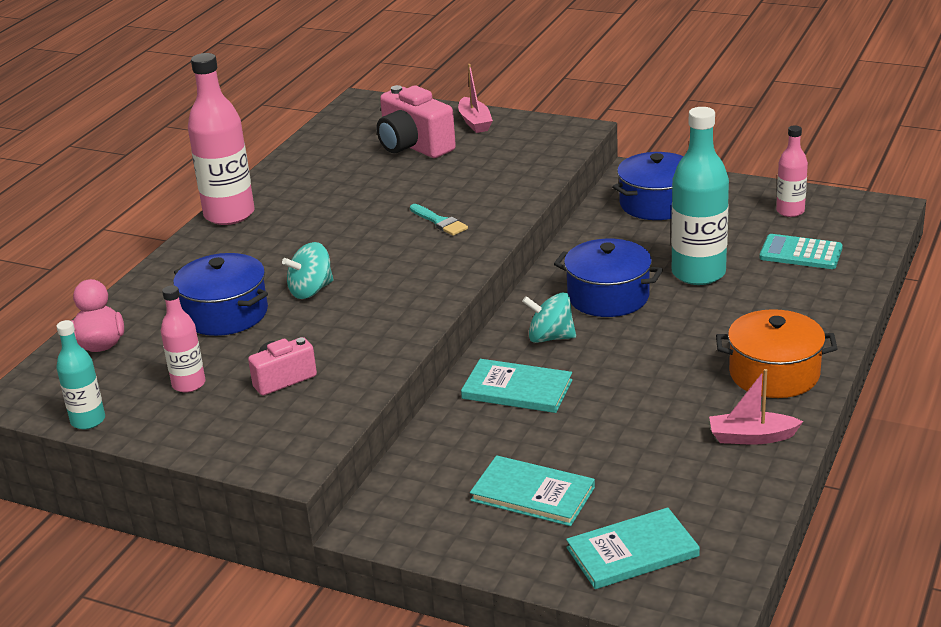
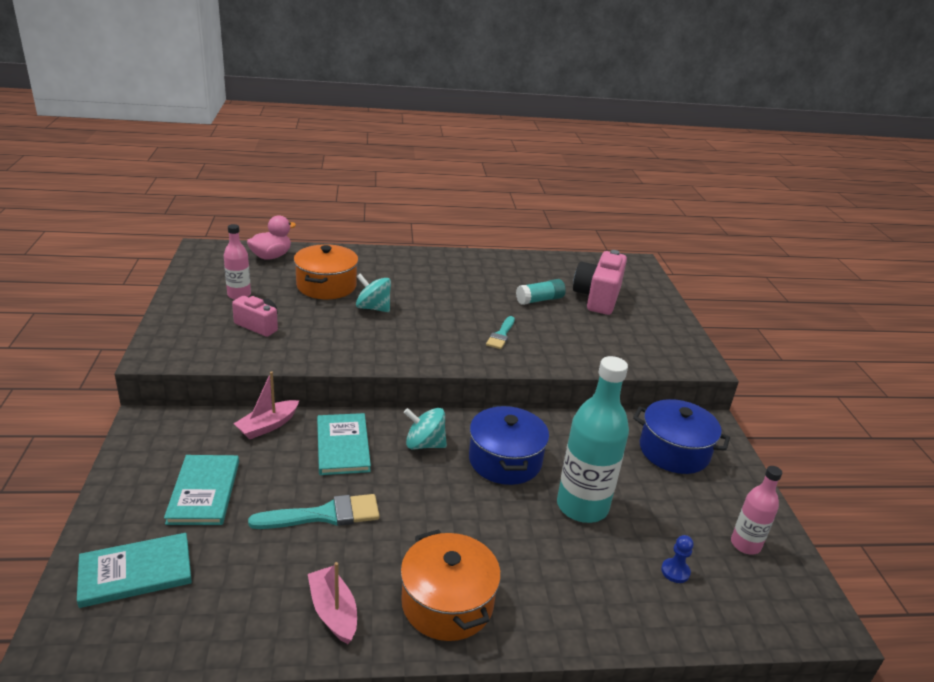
camera: 55 degrees right, 0 degrees up
turquoise bottle [56,320,105,429] -> none
blue pot [173,253,268,336] -> orange pot [294,244,358,299]
pink bottle [188,53,254,225] -> none
pink boat [458,64,493,133] -> pink boat moved to [234,371,299,439]
turquoise spinning top [522,292,576,343] -> turquoise spinning top turned 60 degrees counterclockwise [404,408,447,450]
turquoise book [566,507,700,589] -> turquoise book turned 60 degrees counterclockwise [77,533,192,608]
turquoise calculator [760,234,843,269] -> blue pawn [661,535,694,583]
none -> turquoise brush [248,494,380,529]
none -> turquoise glue stick [516,279,566,305]

